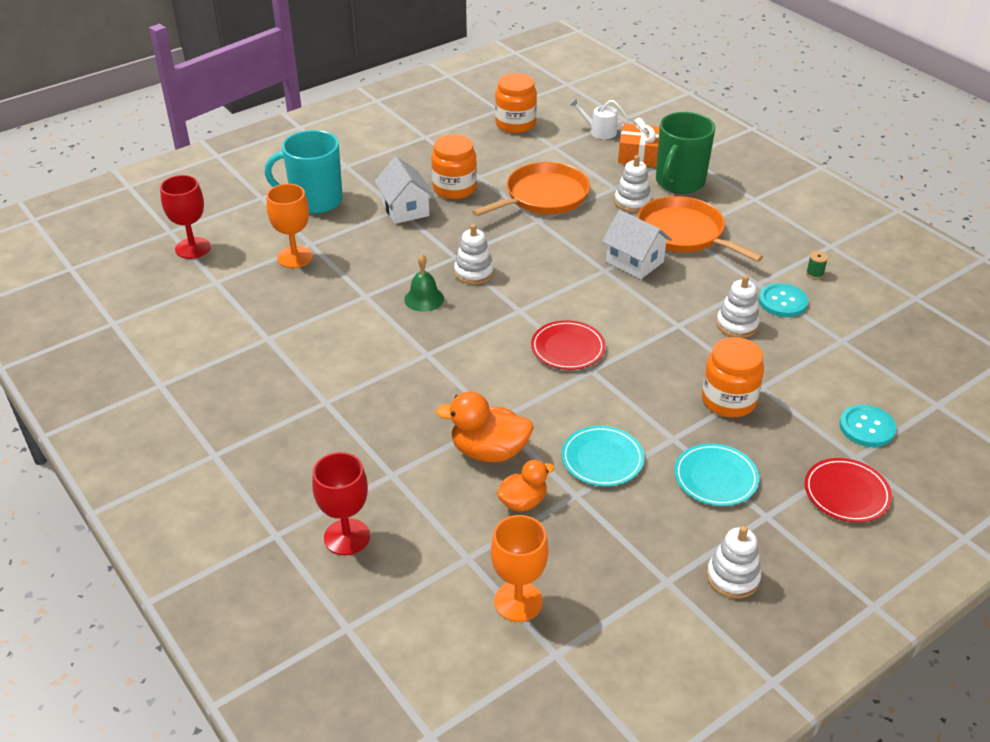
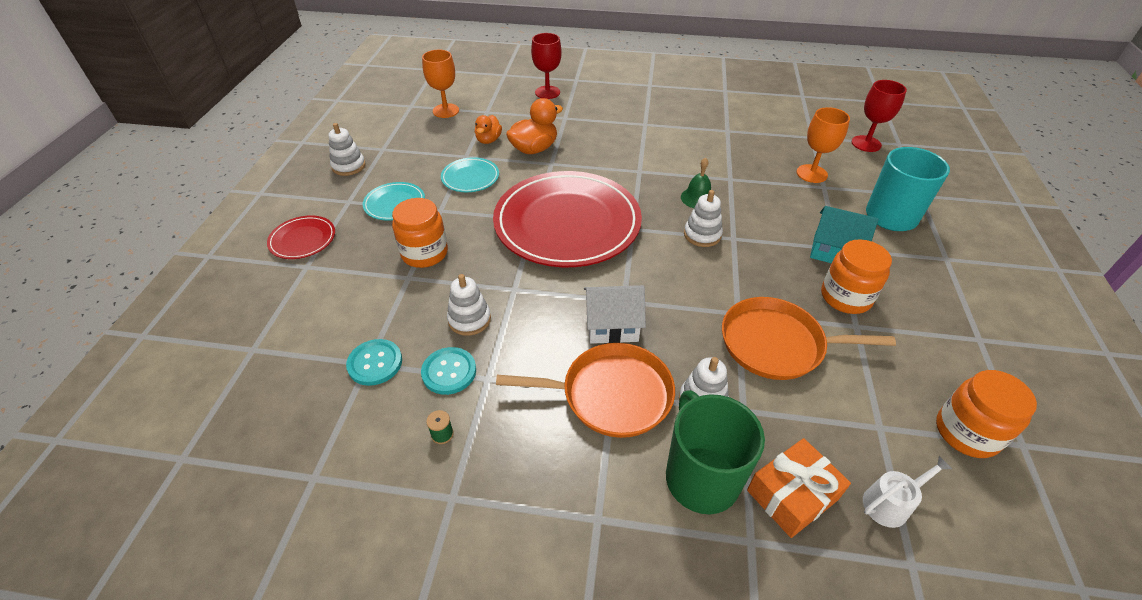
camera: 135 degrees right, 5 degrees up
white house [375,156,434,224] -> turquoise house [810,206,879,263]
orange pan [472,162,590,216] -> orange pan turned 90 degrees clockwise [722,297,896,380]
red plate [531,320,606,370] -> red plate [493,171,642,267], size x2.32
turquoise button [839,405,896,447] -> turquoise button moved to [346,339,402,386]

